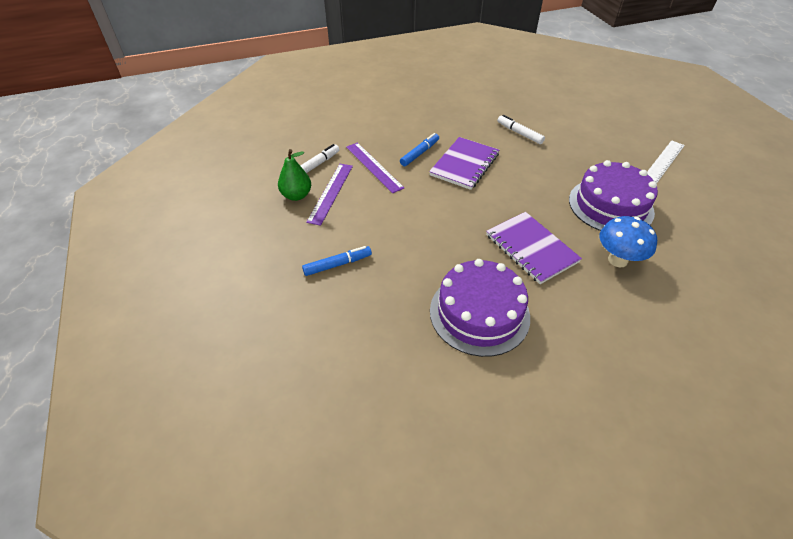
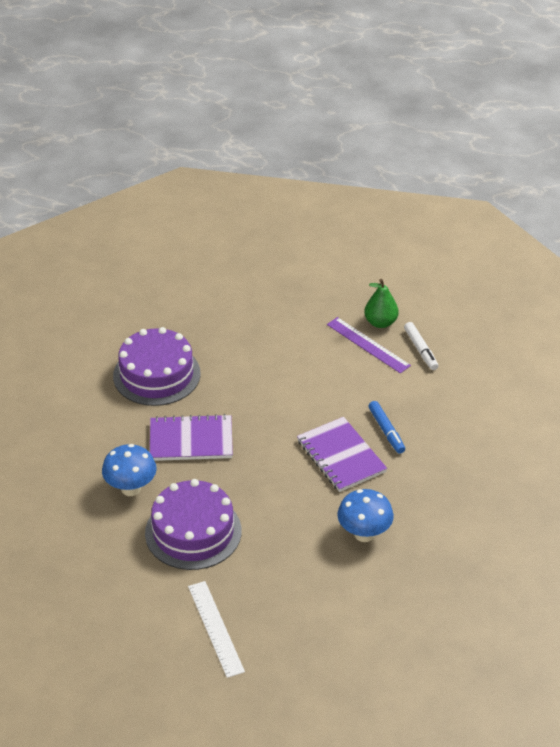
camera: 120 degrees right, 5 degrees down
blue marker [302,246,372,276] -> none
purple ruler [346,142,404,193] -> none
white marker [497,115,545,144] -> blue mushroom [337,489,394,542]

